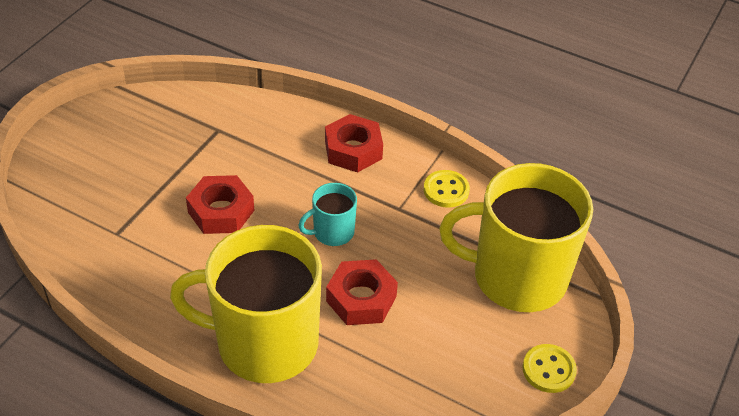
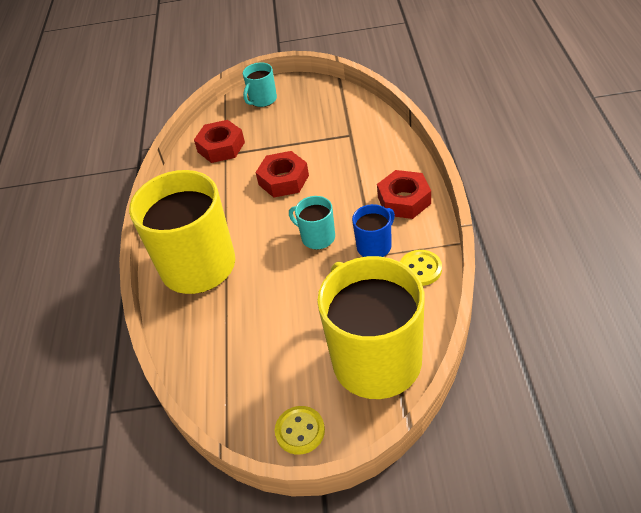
camera: 65 degrees right, 0 degrees up
red nut [326,259,398,325] -> red nut moved to [194,120,245,163]
none -> turquoise mug [243,62,277,107]
none -> blue mug [352,204,395,257]

